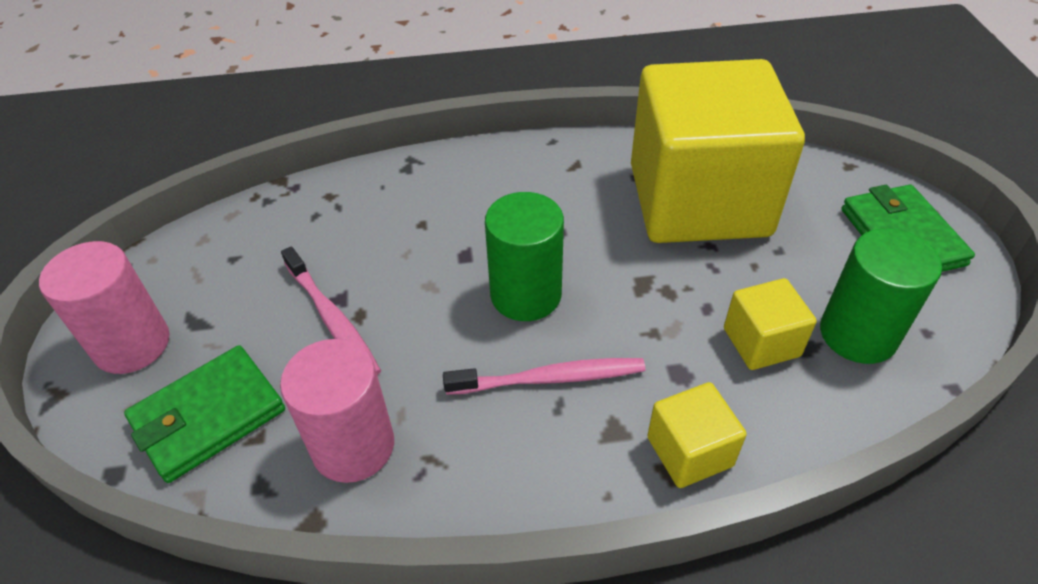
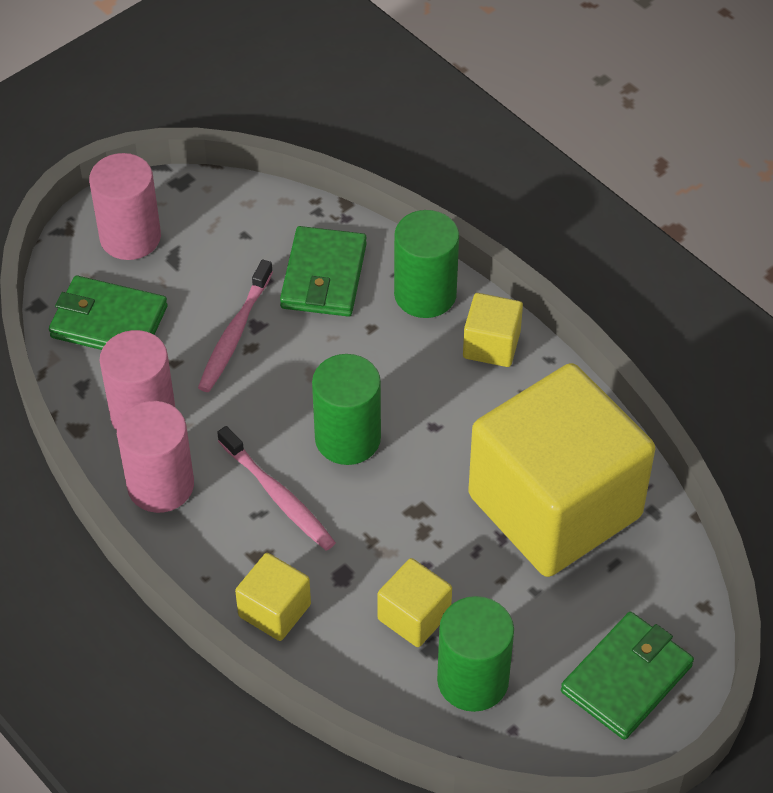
camera: 55 degrees right, 5 degrees up
none -> pink cylinder [117,401,194,513]
none -> green wallet [280,226,367,317]
none -> green cylinder [394,210,459,318]
none -> yellow cube [463,293,523,367]

